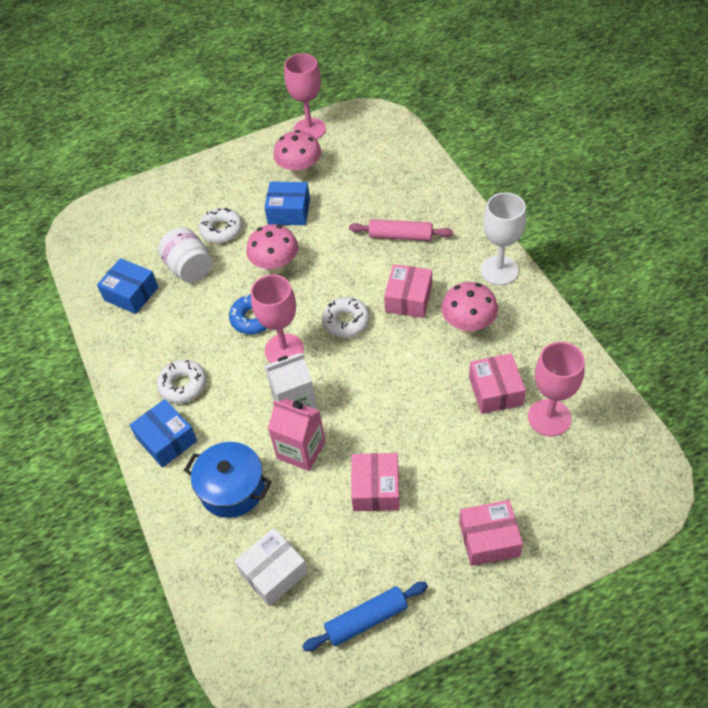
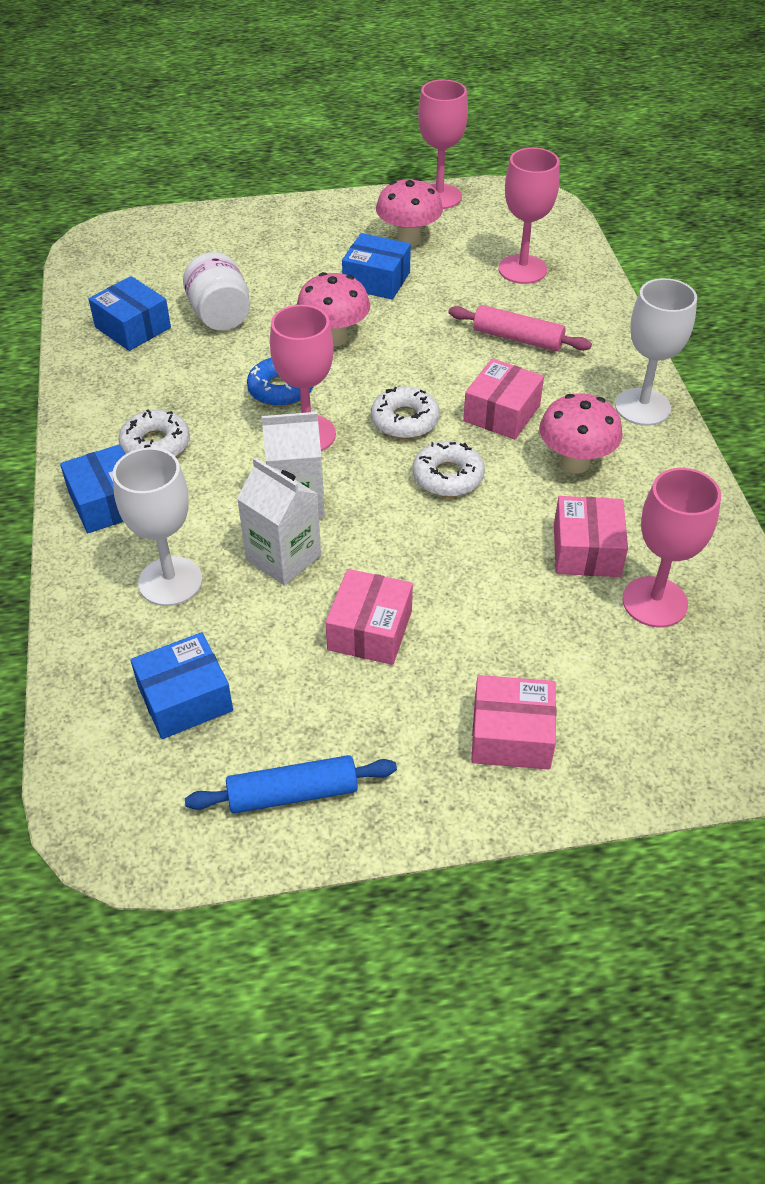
camera: 10 degrees right, 5 degrees down
blue pot [184,442,272,518] -> white goblet [113,447,202,606]
white donut [199,207,243,243] -> white donut moved to [412,441,485,497]
white box [235,528,308,606] -> blue box [131,632,233,739]
pink carton [268,398,325,471] -> white carton [237,457,321,586]
none -> pink goblet [498,148,560,284]

